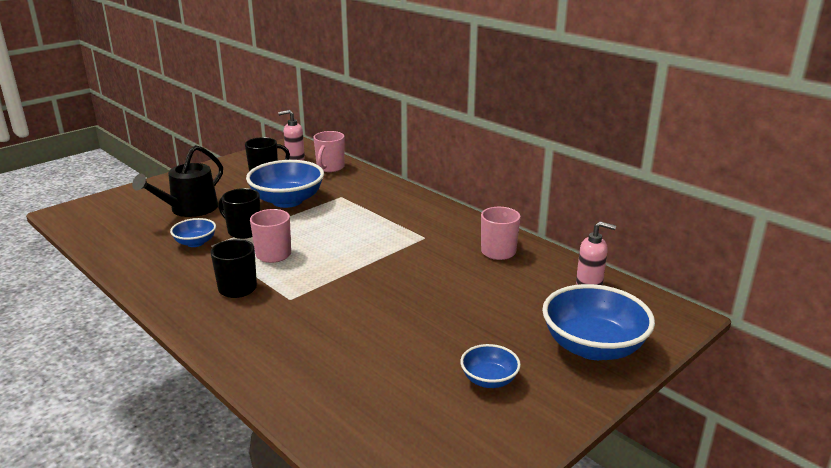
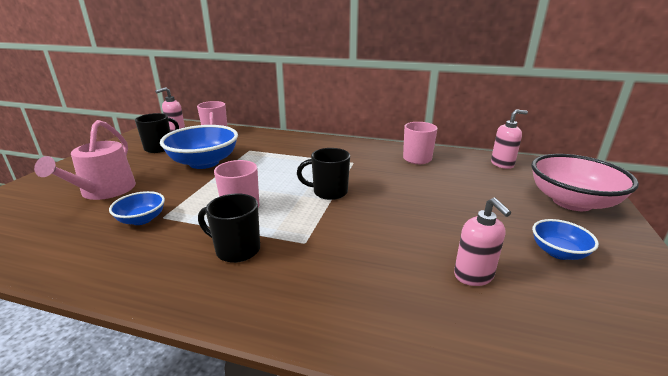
camera: 30 degrees left, 0 degrees up
black watering can [132,145,223,217] -> pink watering can [34,120,136,200]
black mug [218,188,261,239] -> black mug moved to [297,148,350,200]
blue bowl [542,284,655,360] -> pink bowl [531,154,639,211]
none -> pink soap dispenser [454,197,511,286]

